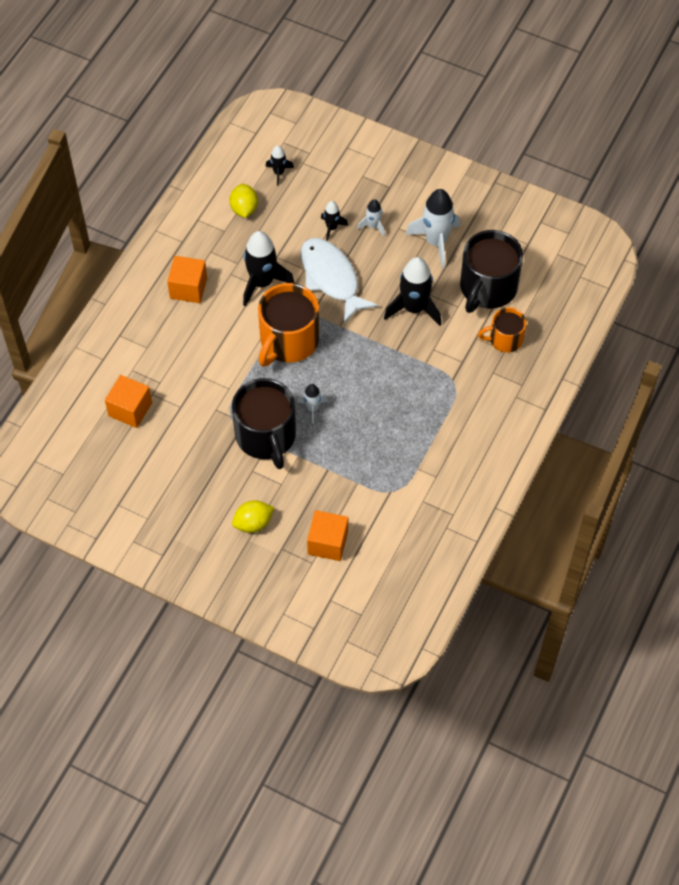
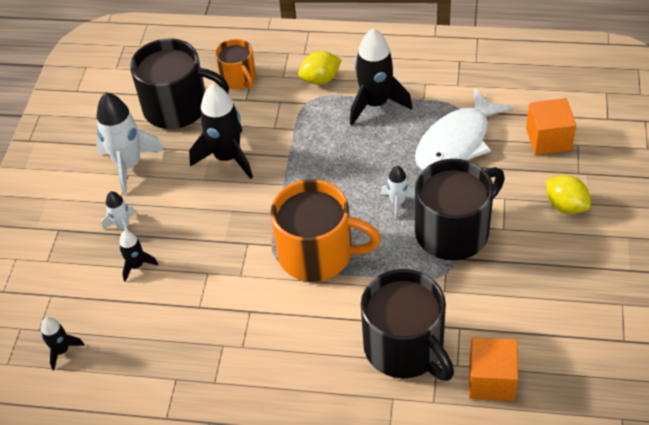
camera: 105 degrees left, 10 degrees down
orange cube [167,256,207,303] -> none
yellow lemon [229,184,258,218] -> yellow lemon moved to [298,51,341,84]
black rocket [243,231,295,306] -> black rocket moved to [350,28,412,125]
white fish [300,238,378,323] -> white fish moved to [415,88,513,170]
none -> black mug [361,269,454,381]

